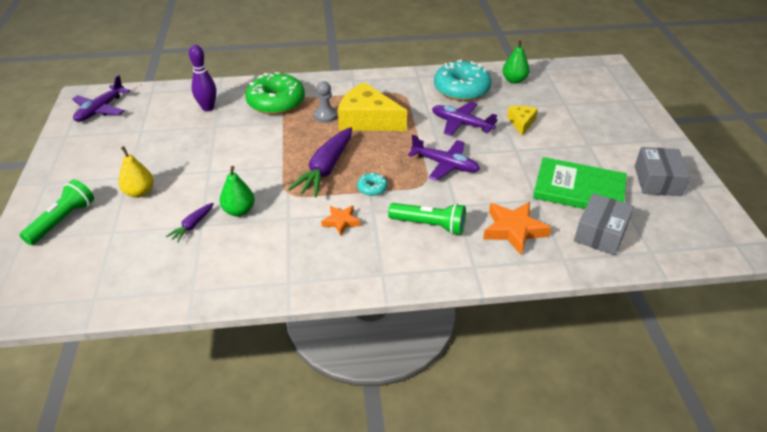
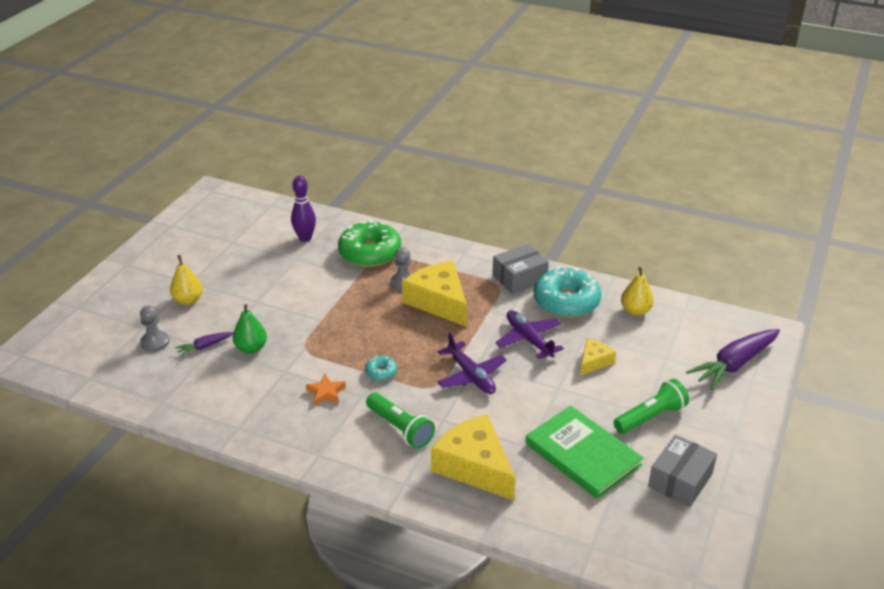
camera: 30 degrees right, 5 degrees down
green flashlight [20,179,94,245] -> green flashlight moved to [613,379,689,434]
purple plane [72,75,130,122] -> none
purple carrot [288,127,352,197] -> purple carrot moved to [686,329,780,390]
orange star [483,202,551,255] -> yellow cheese [431,414,516,500]
green pear [503,40,530,84] -> yellow pear [621,267,654,316]
grey box [574,193,634,256] -> grey box moved to [492,244,549,294]
none -> grey pawn [140,305,169,352]

